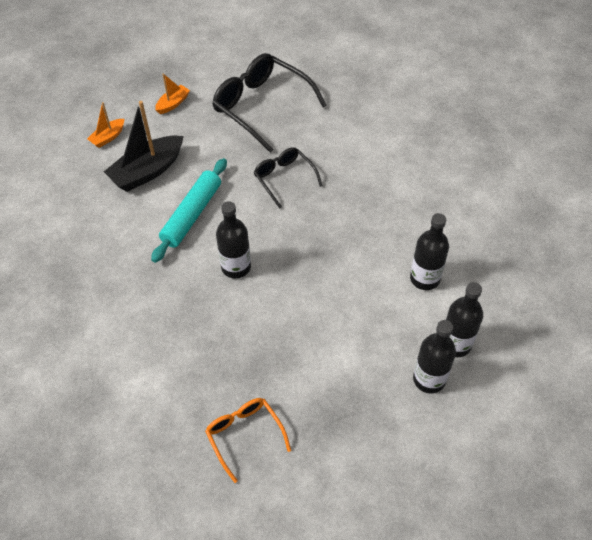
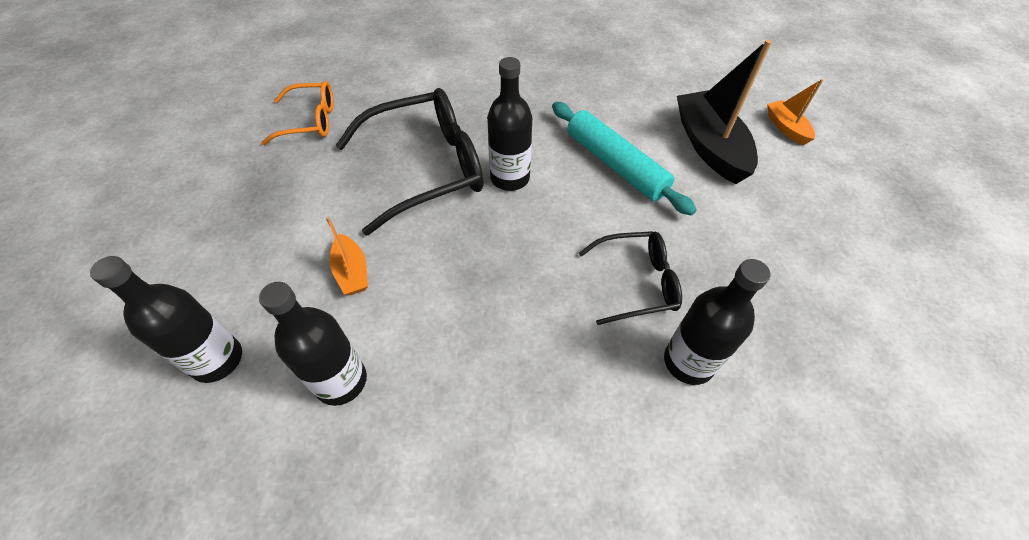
camera: 115 degrees right, 0 degrees up
orange boat [155,73,190,114] -> orange boat moved to [326,217,368,295]
black glasses [212,53,327,153] -> black glasses moved to [336,88,483,236]
black bottle [413,320,456,394] -> black bottle moved to [664,259,770,385]

